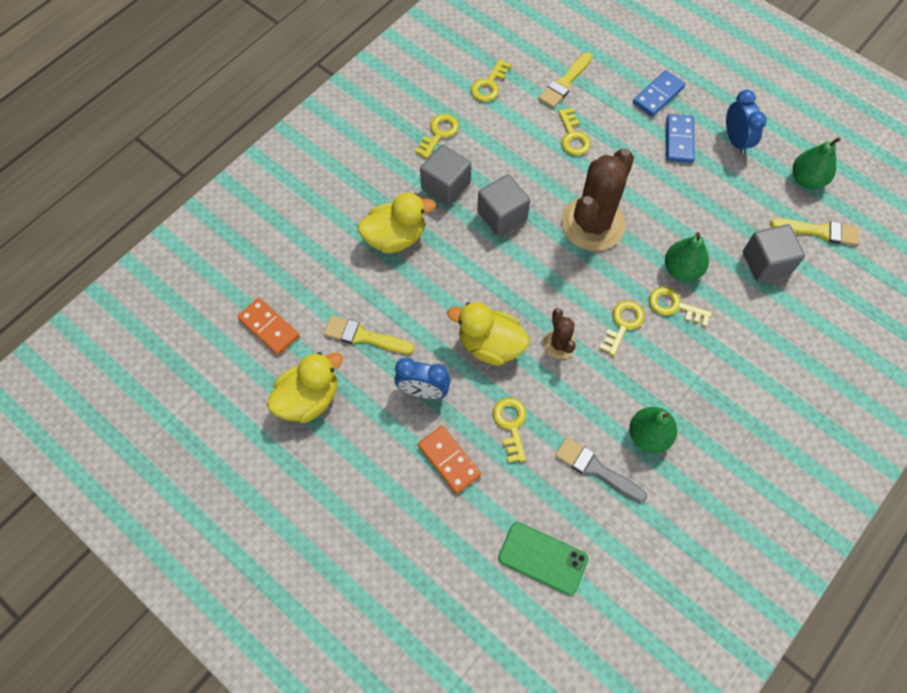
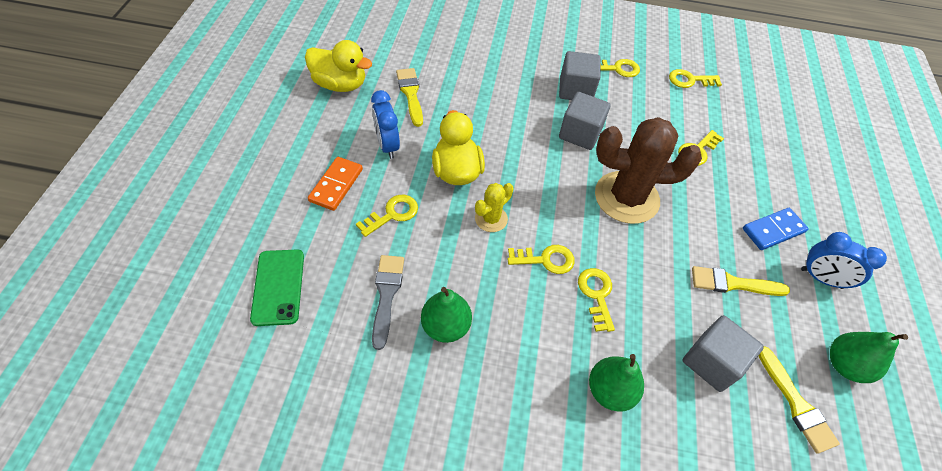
camera: 55 degrees right, 10 degrees down
orange domino [237,298,299,355] -> none
yellow duck [358,192,436,253] -> none
yellow brush [538,52,592,108] -> yellow brush moved to [692,266,790,296]
brown cactus [543,308,576,359] -> yellow cactus [475,183,514,232]
blue domino [633,70,685,117] -> none
green pear [665,232,709,281] -> green pear moved to [589,354,644,412]
blue clock [726,90,767,155] -> blue clock turned 75 degrees clockwise [801,232,887,289]

